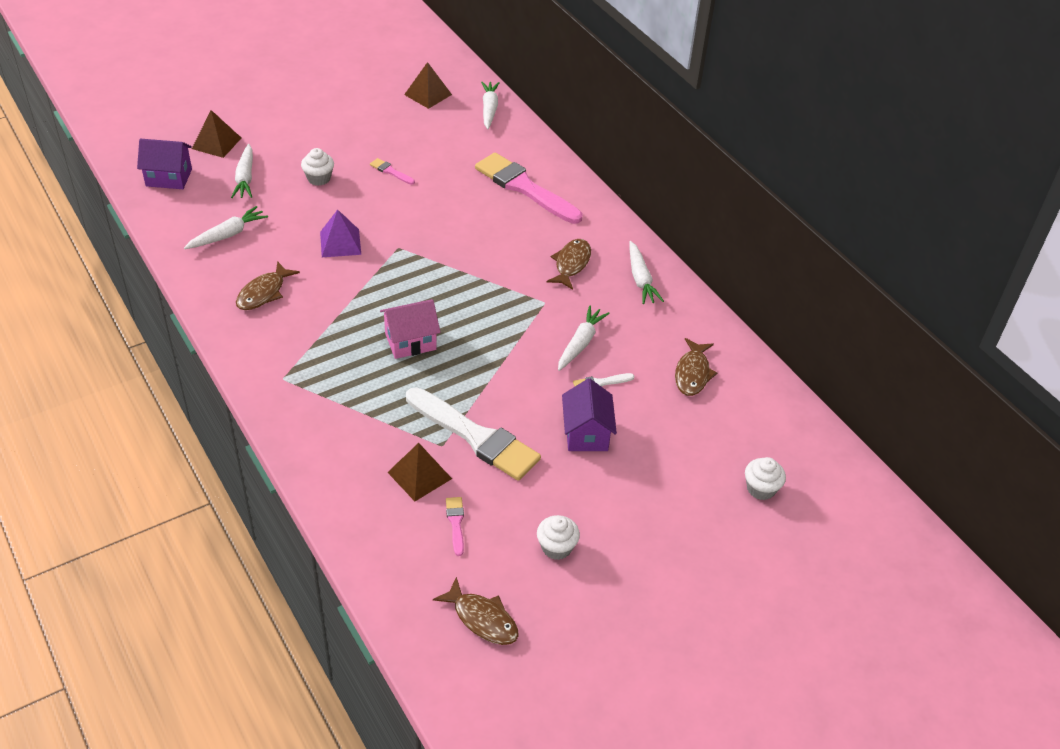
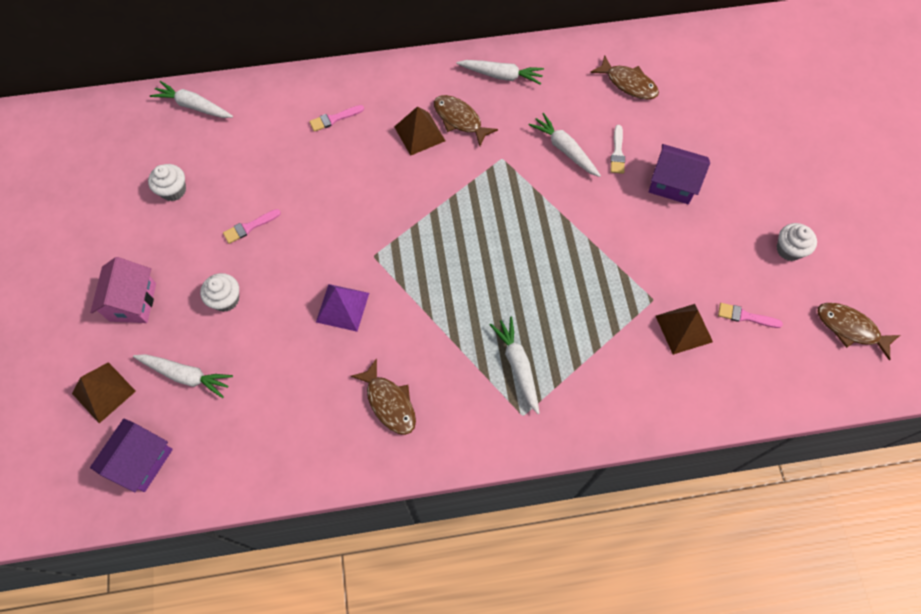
camera: 65 degrees left, 20 degrees up
white carrot [184,206,268,249] -> white carrot moved to [490,317,540,414]
pink house [380,299,440,359] -> pink house moved to [90,257,156,323]
brown pyramid [404,62,452,109] -> brown pyramid moved to [394,106,445,156]
white brush [406,387,541,481] -> none
brown fish [433,577,519,645] -> brown fish turned 120 degrees counterclockwise [817,303,900,361]
pink brush [475,153,582,224] -> pink brush [309,105,364,132], size x0.41
white cupcake [745,457,786,500] -> white cupcake moved to [148,164,186,201]

